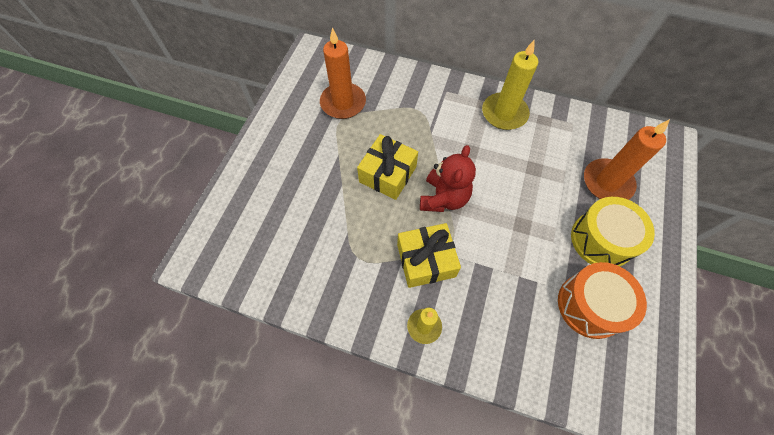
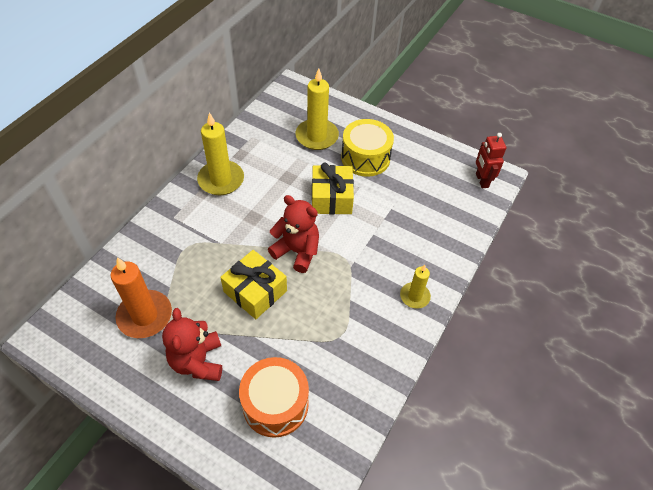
camera: 80 degrees left, 10 degrees down
yellow gift [397,223,461,288] -> yellow gift moved to [312,163,354,214]
orange drum [558,262,647,339] -> orange drum moved to [239,357,309,438]
orange candle [584,119,670,200] -> yellow candle [296,68,339,150]
none -> red teddy bear [162,308,222,381]
none -> red robot [476,133,506,188]

